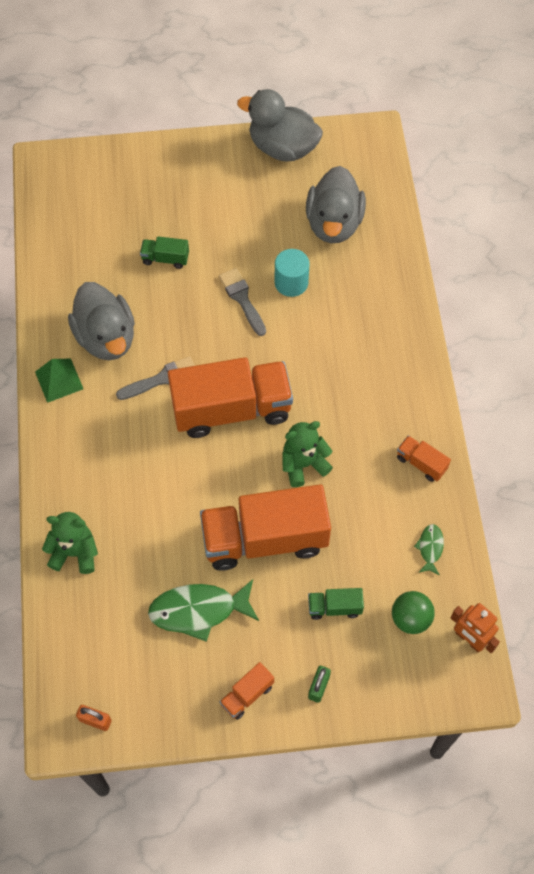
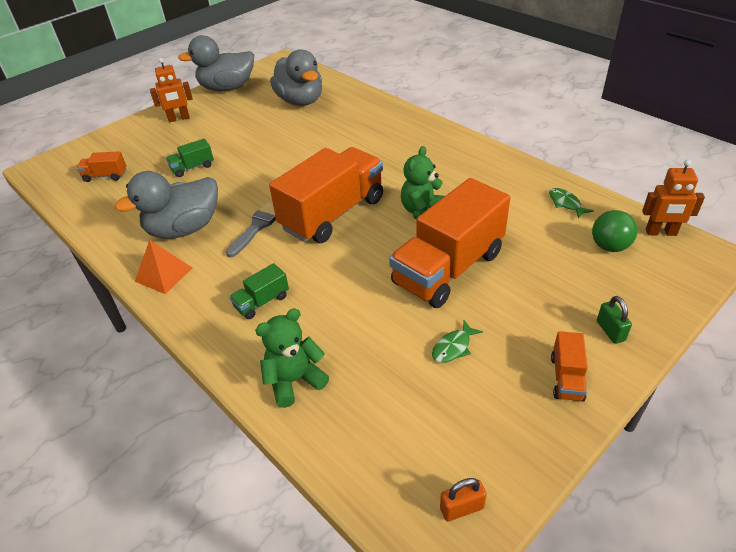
camera: 35 degrees left, 20 degrees down
green pyramid [35,359,83,403] -> orange pyramid [135,240,192,294]
grey duck [68,282,135,360] -> grey duck turned 120 degrees clockwise [115,171,218,239]
green fish [148,579,259,642] -> green fish [432,320,483,363], size x0.50
grey brush [219,268,266,336] -> none
turquoise cylinder [275,249,310,297] -> none
green truck [308,588,364,620] -> green truck moved to [229,263,289,319]
orange truck [397,436,451,482] -> orange truck moved to [76,151,126,182]
none -> orange robot [150,58,193,122]

